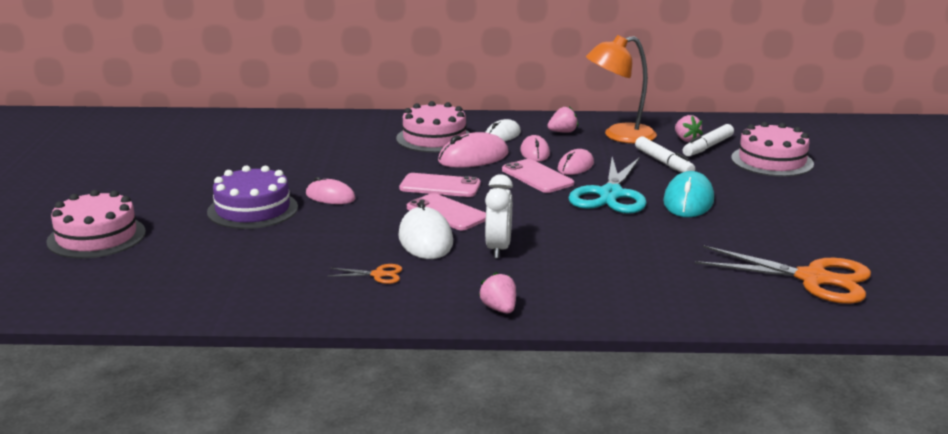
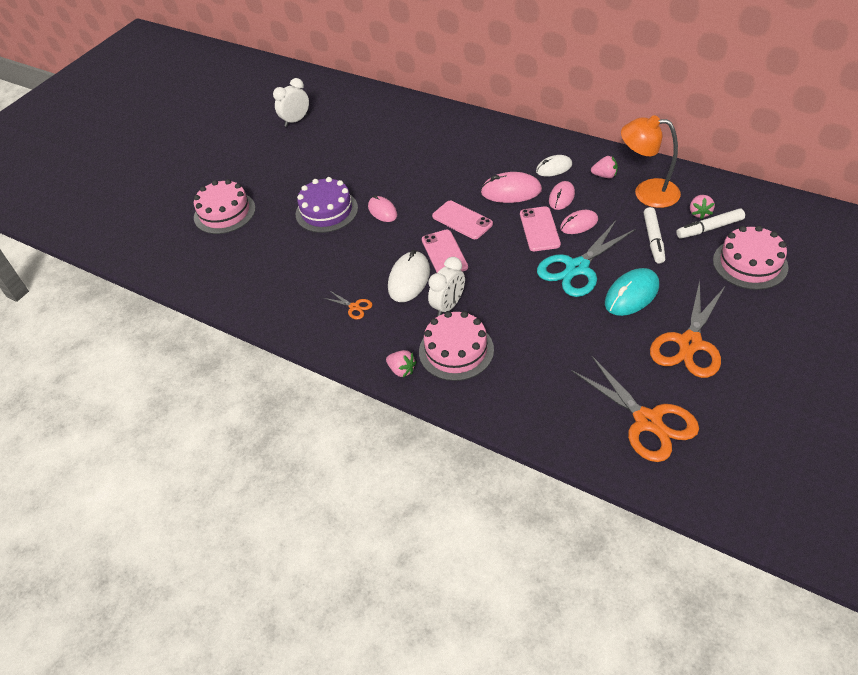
camera: 35 degrees right, 25 degrees up
pink cake [396,101,470,153] -> pink cake moved to [419,311,494,381]
pink strawberry [479,272,516,313] -> pink strawberry turned 120 degrees clockwise [386,350,416,377]
none -> white clock [273,78,309,127]
none -> orange scissors [650,280,725,378]

